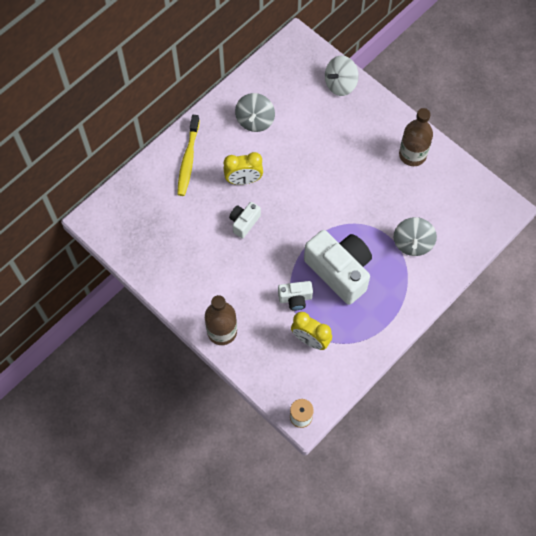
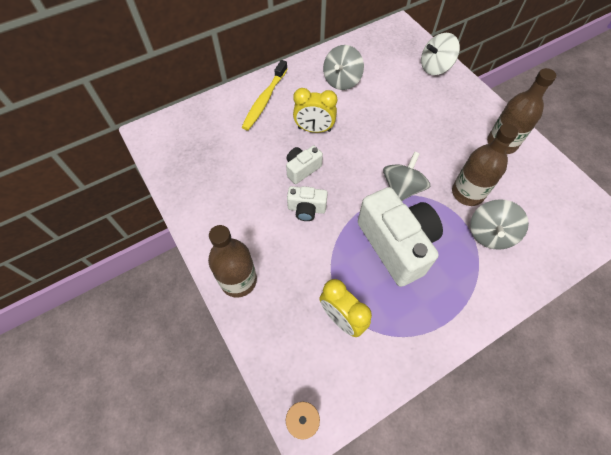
camera: 15 degrees right, 5 degrees down
white camera [278,281,313,311] -> white camera moved to [287,186,328,221]
none -> grey spinning top [383,151,430,201]
none -> brown bottle [452,124,518,206]

